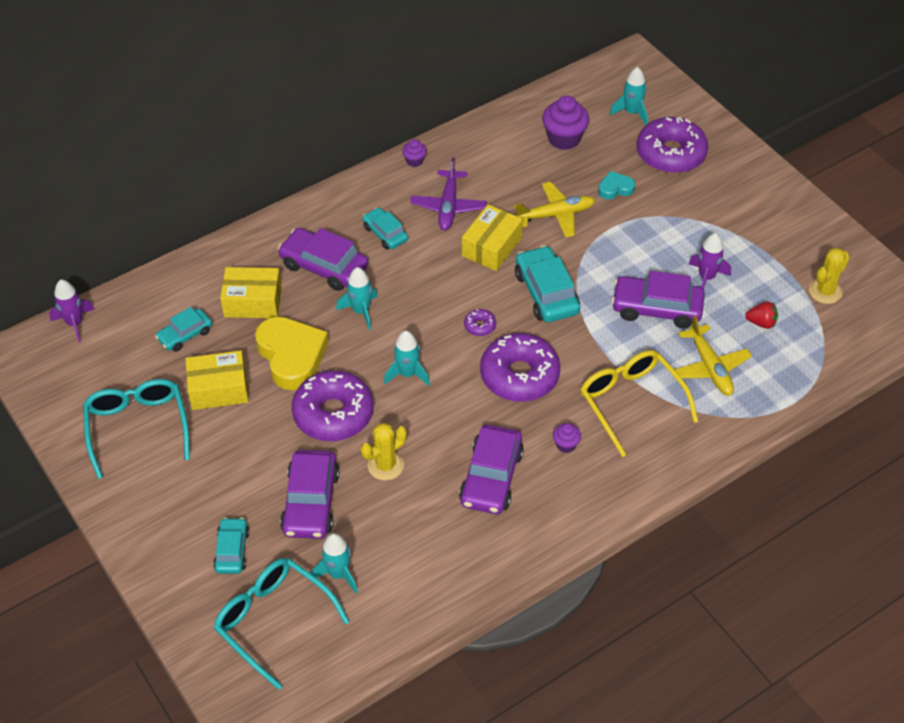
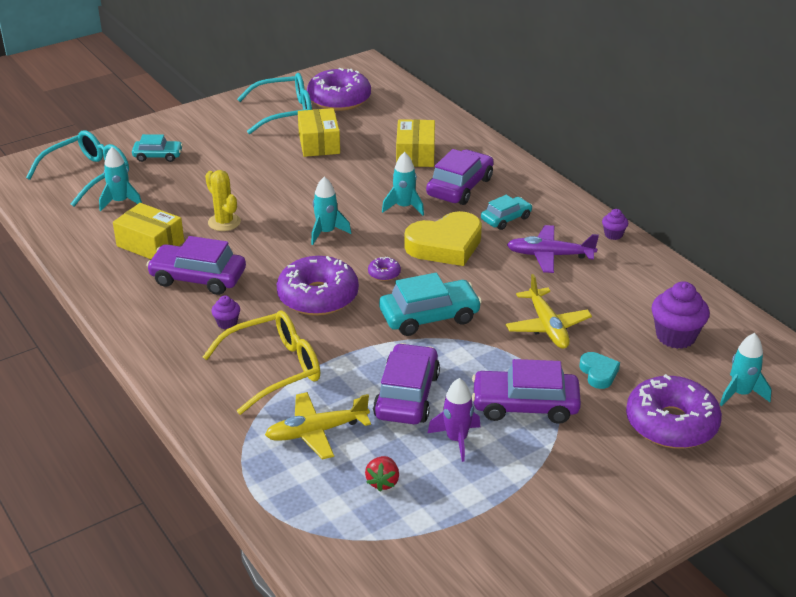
camera: 90 degrees right, 15 degrees down
purple rocket [49,280,95,343] -> none
turquoise car [155,307,212,352] -> none
yellow heart [255,316,329,390] -> yellow heart moved to [404,211,482,266]
purple car [280,450,339,539] -> purple car moved to [472,359,581,424]
purple donut [292,370,373,441] -> purple donut moved to [307,68,371,111]
yellow box [462,204,523,271] -> yellow box moved to [113,203,184,259]
yellow cactus [809,247,850,304] -> none

